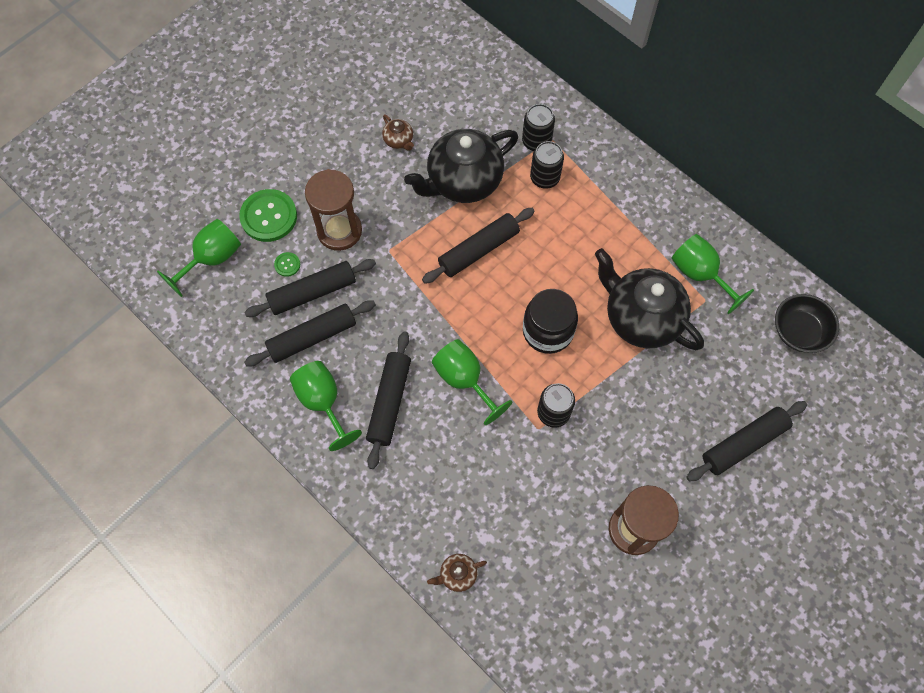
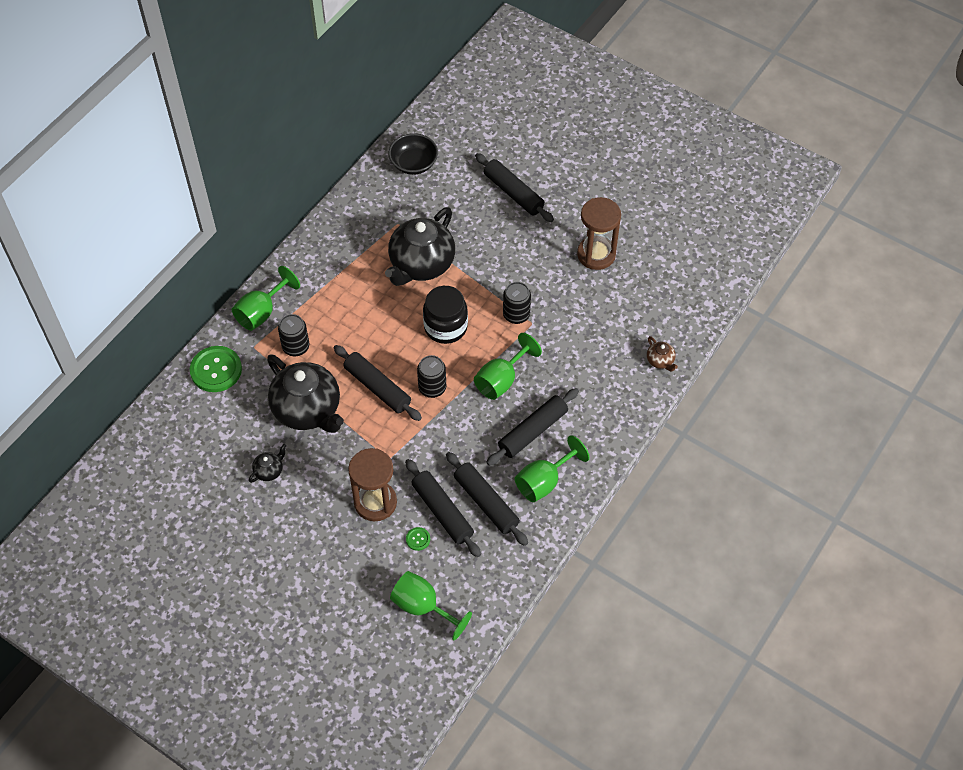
camera: 100 degrees left, 10 degrees down
green button [239,189,297,242] -> green button moved to [190,346,242,392]
black rolling pin [366,331,411,469] -> black rolling pin turned 45 degrees counterclockwise [486,388,579,466]
brown teapot [382,115,414,151] -> black teapot [249,444,287,483]
black can [522,104,555,151] -> black can moved to [417,355,446,398]
green goblet [671,234,754,314] -> green goblet moved to [232,266,300,331]

